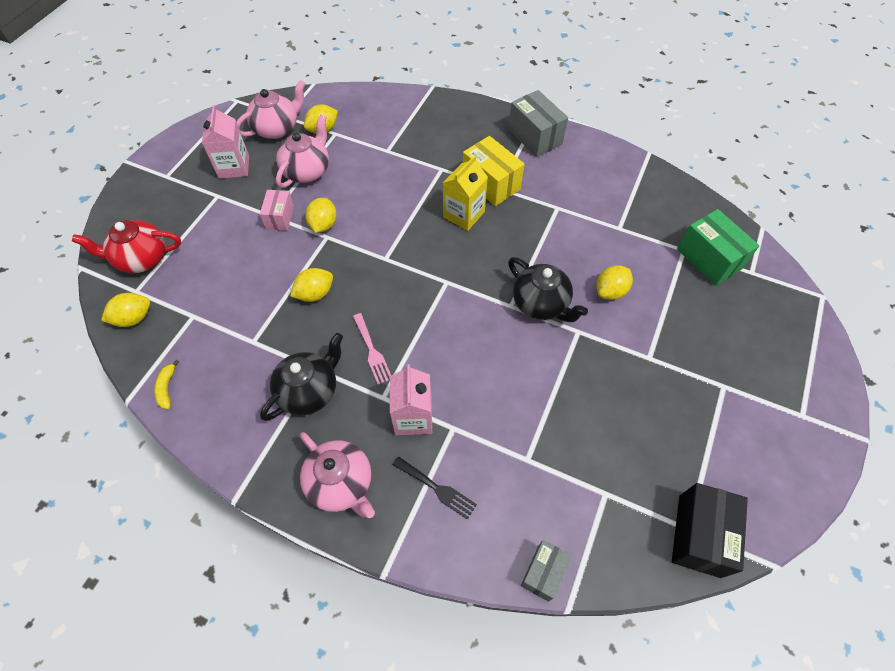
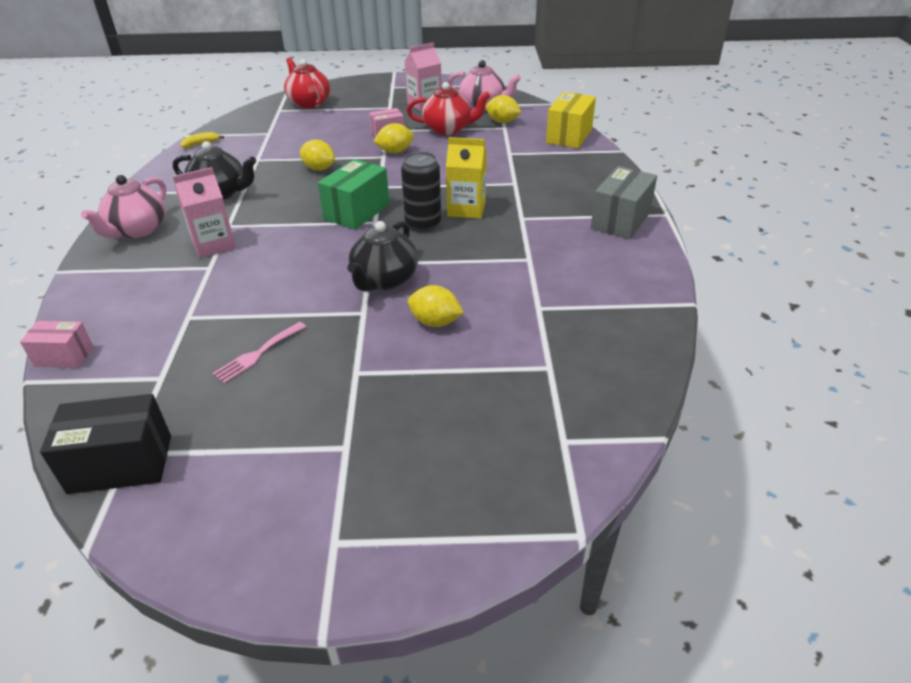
camera: 65 degrees right, 20 degrees down
yellow lemon [101,293,150,327] -> none
pink teapot [276,114,329,188] -> red teapot [407,82,490,135]
pink fork [353,313,391,385] -> pink fork moved to [212,322,306,384]
black fork [393,456,477,520] -> none
yellow box [463,136,525,206] -> yellow box moved to [546,92,596,148]
grey box [521,540,572,602] -> pink box [20,321,94,368]
green box [677,209,760,286] -> green box moved to [318,159,390,230]
none -> black can [401,152,441,232]

